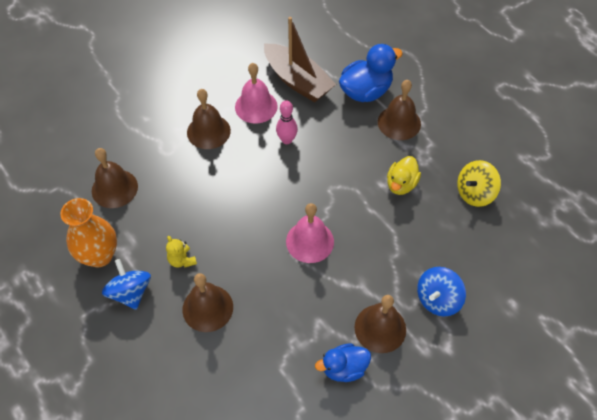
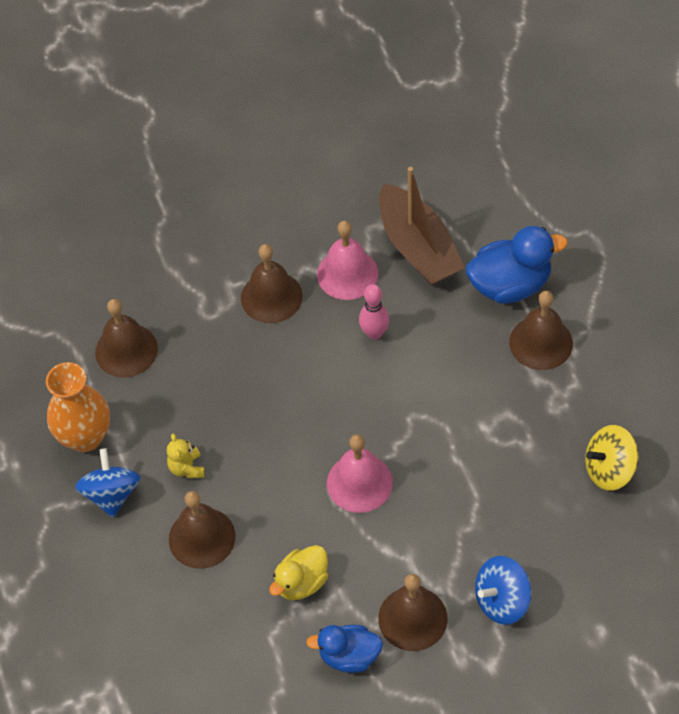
camera: 20 degrees right, 0 degrees up
yellow duck [387,156,421,195] -> yellow duck moved to [269,545,328,600]

